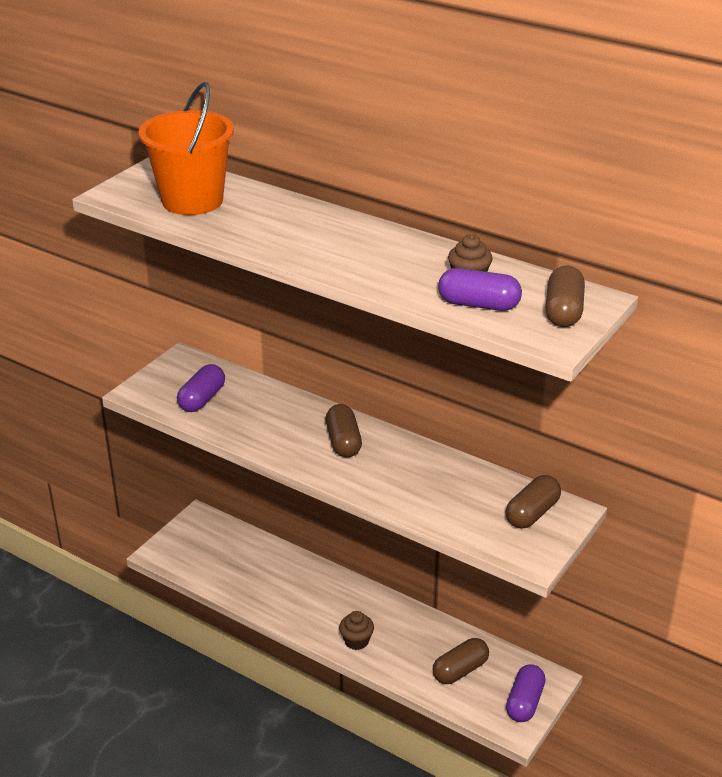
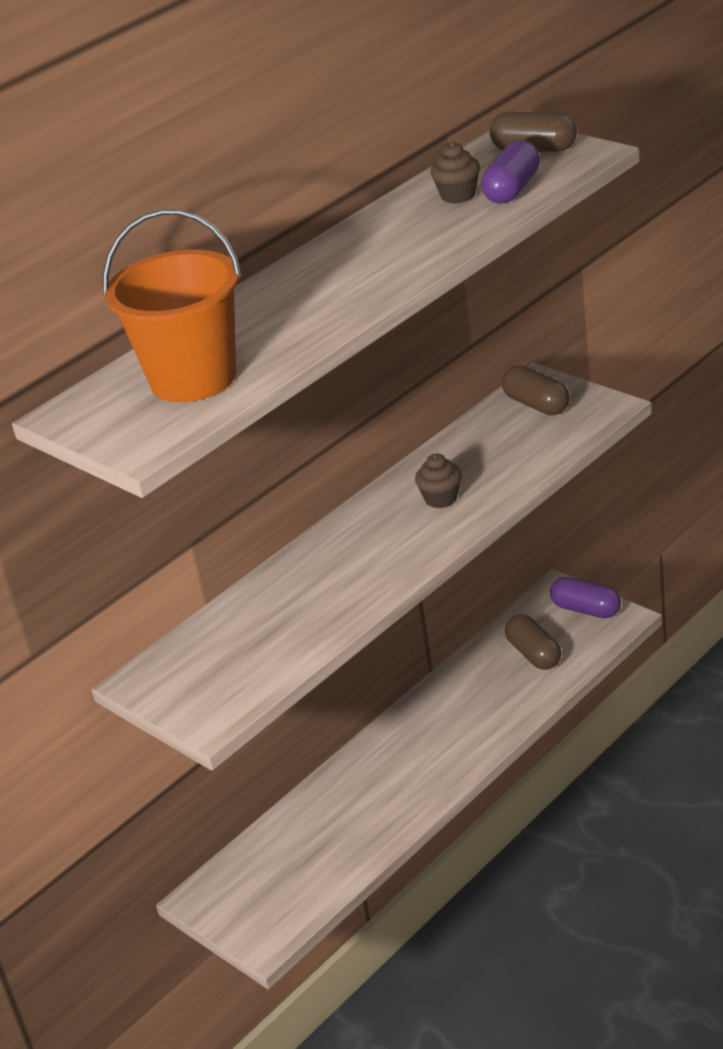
camera: 75 degrees left, 0 degrees up
purple capsule [177,364,225,412] -> none
brown capsule [326,404,362,457] -> none
brown cupcake [339,611,374,650] -> brown cupcake moved to [415,454,462,508]

